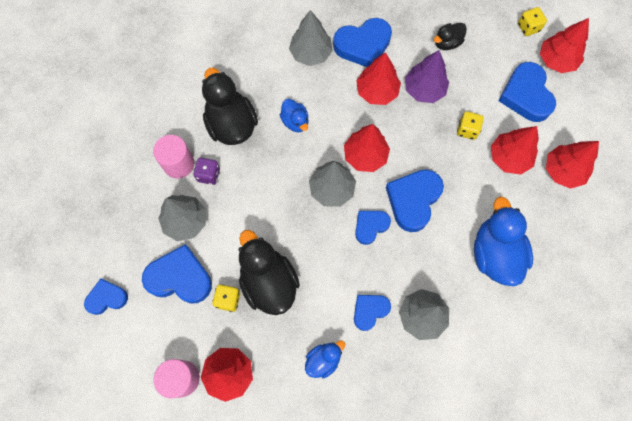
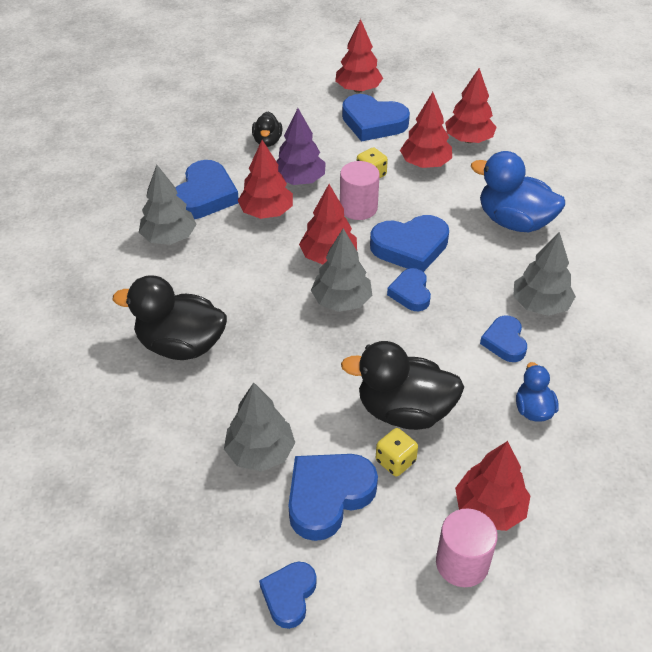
camera: 55 degrees left, 25 degrees down
pink cylinder [153,135,194,179] -> pink cylinder moved to [340,161,380,220]
purple dice [193,158,220,185] -> none
blue duck [280,99,309,132] -> none
blue heart [386,169,444,232] -> blue heart turned 75 degrees counterclockwise [370,215,449,272]
yellow dice [518,7,547,36] -> none

